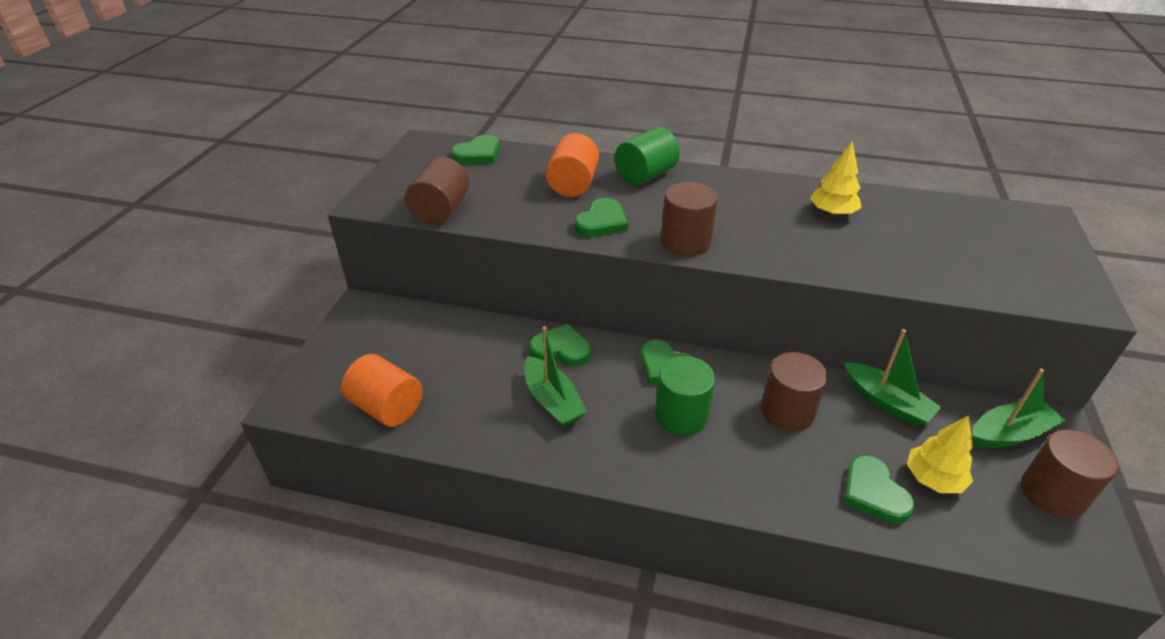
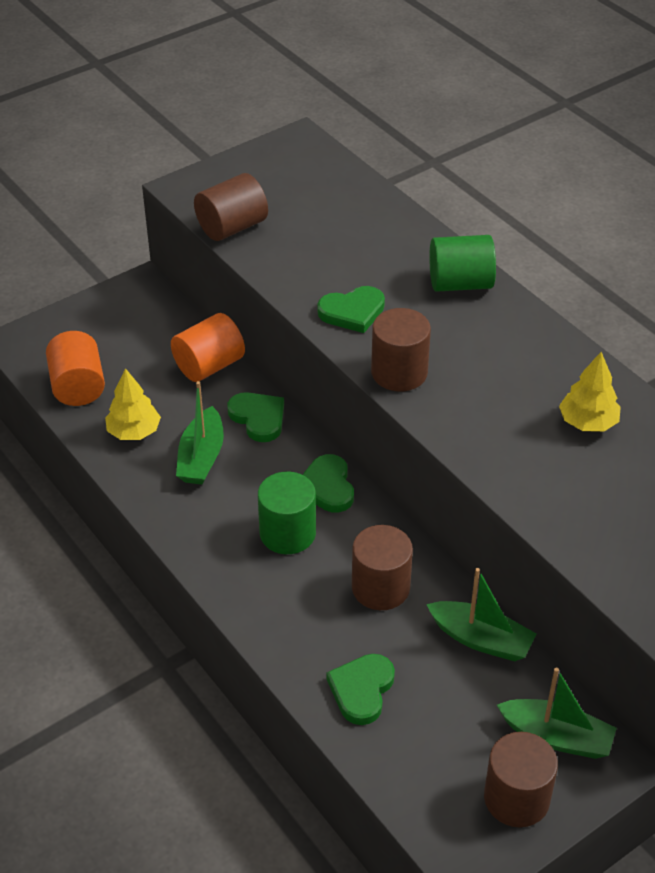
camera: 40 degrees right, 5 degrees up
green heart [451,135,500,164] -> none
orange cylinder [546,133,599,197] -> orange cylinder moved to [171,313,245,382]
green boat [844,329,942,427] -> green boat turned 60 degrees counterclockwise [426,568,537,661]
yellow tree [907,415,973,493] -> yellow tree moved to [105,368,161,440]

